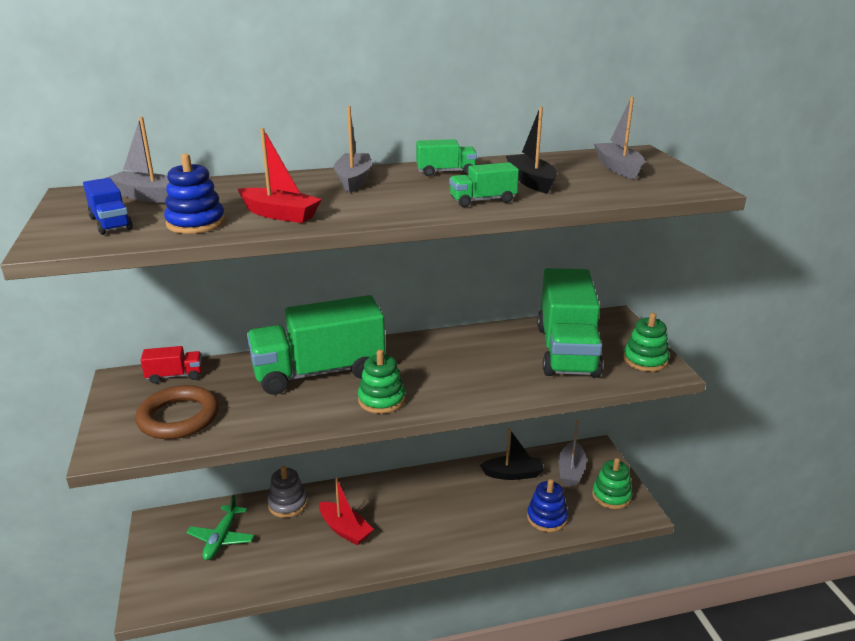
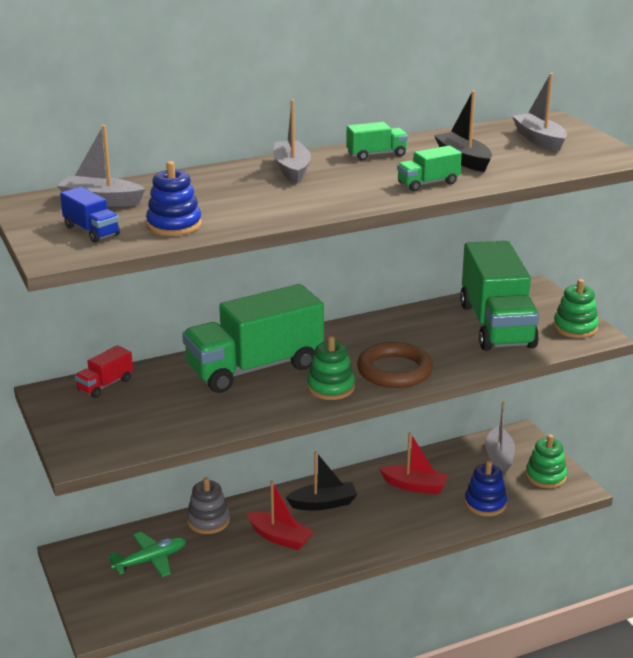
camera: 10 degrees left, 0 degrees up
brown ring [135,385,219,439] -> brown ring moved to [357,342,433,388]
red truck [141,346,203,384] -> red truck turned 150 degrees clockwise [75,345,133,398]
green plane [186,494,255,560] -> green plane turned 120 degrees counterclockwise [108,532,186,577]
red boat [238,128,322,223] -> red boat moved to [379,432,449,494]
black boat [480,428,544,480] -> black boat moved to [286,451,357,510]

